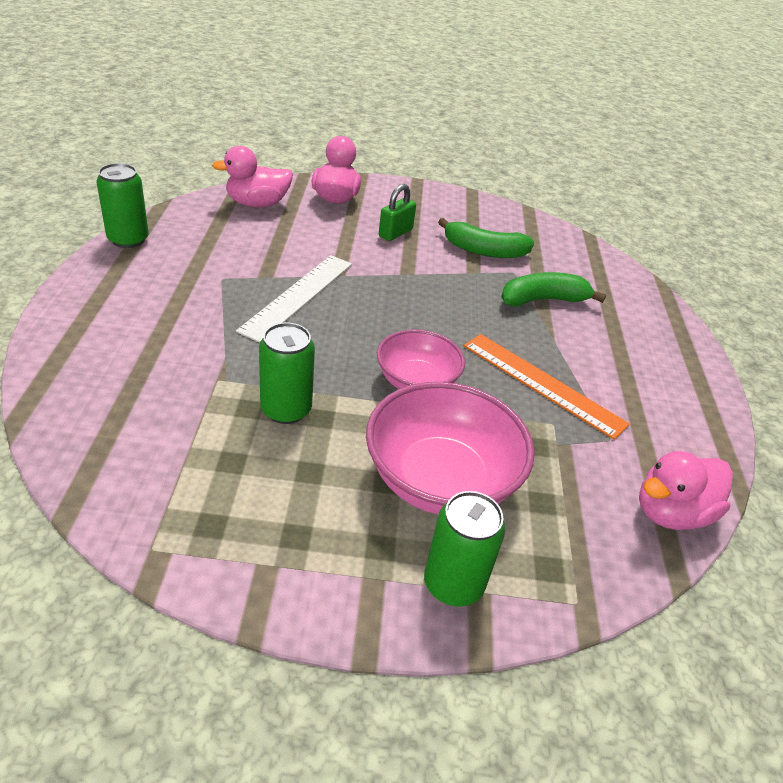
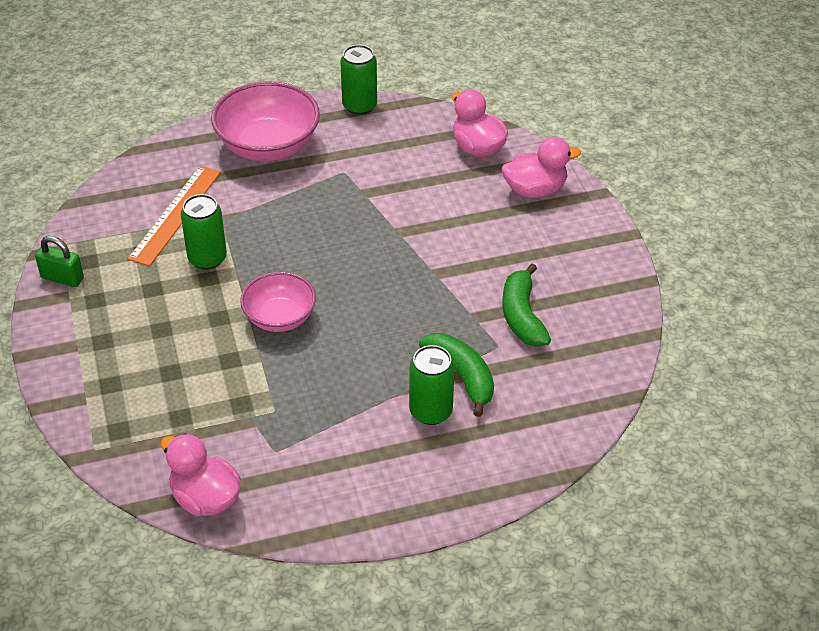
camera: 75 degrees right, 5 degrees up
white ruler [236,255,352,343] -> none
pink bowl [366,382,535,514] -> pink bowl moved to [211,81,320,161]
green padlock [379,184,416,241] -> green padlock moved to [35,236,84,287]
green can [424,491,505,607] -> green can moved to [409,345,455,425]
orange ruler [464,334,630,440] -> orange ruler moved to [128,166,221,266]

